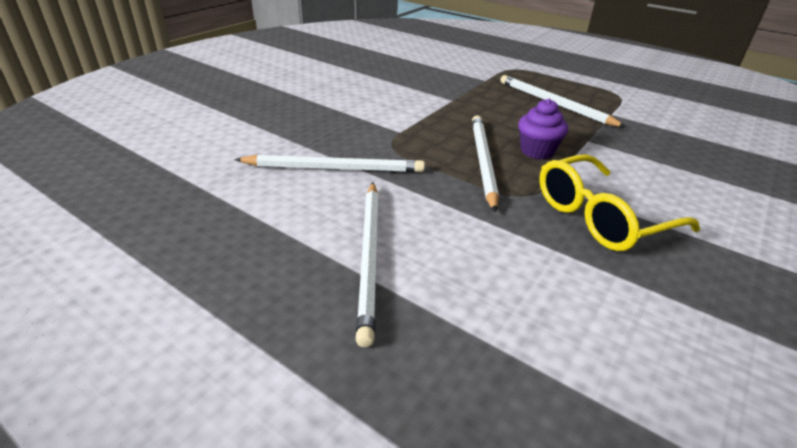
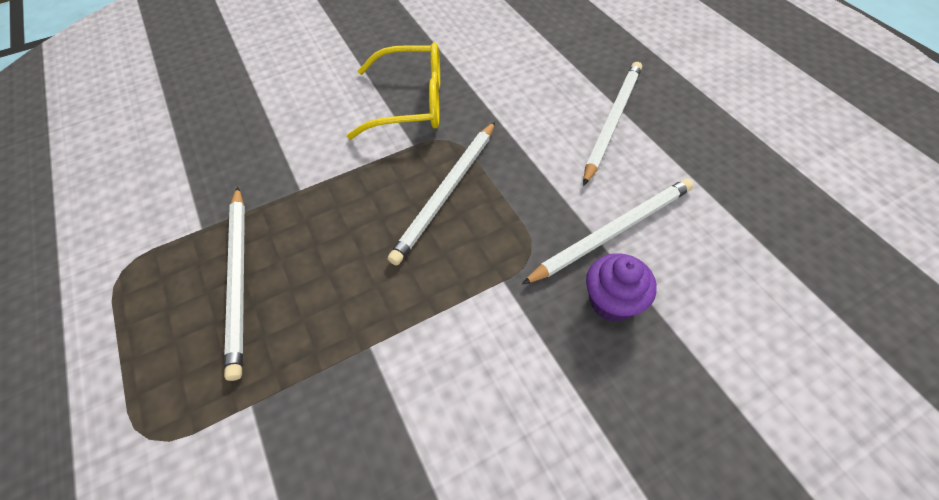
camera: 150 degrees left, 20 degrees up
white pencil [234,155,425,172] -> white pencil turned 120 degrees clockwise [522,179,693,285]
purple cupcake [518,99,568,160] -> purple cupcake moved to [586,253,657,322]

